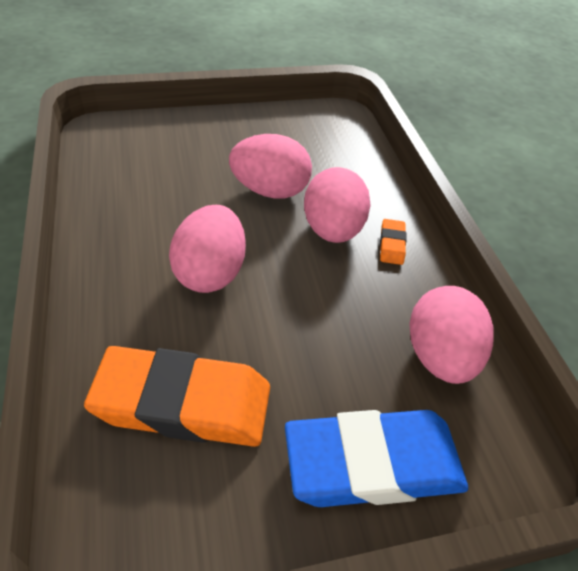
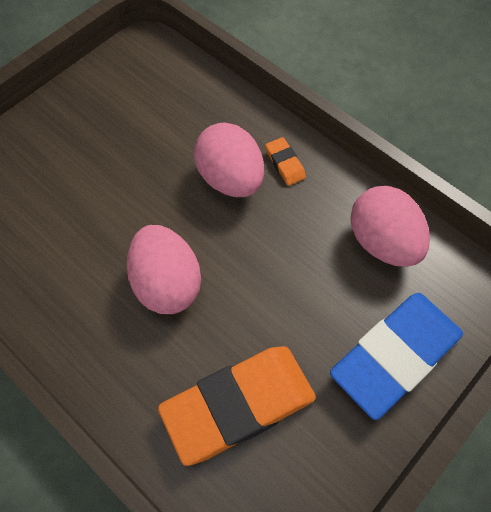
camera: 30 degrees left, 15 degrees up
pink egg [229,134,312,199] -> none

